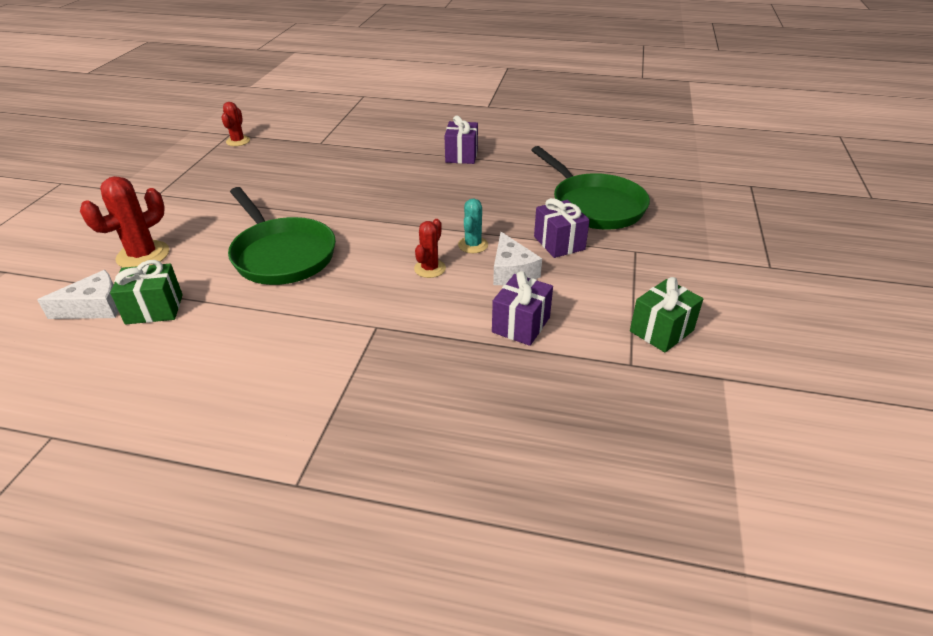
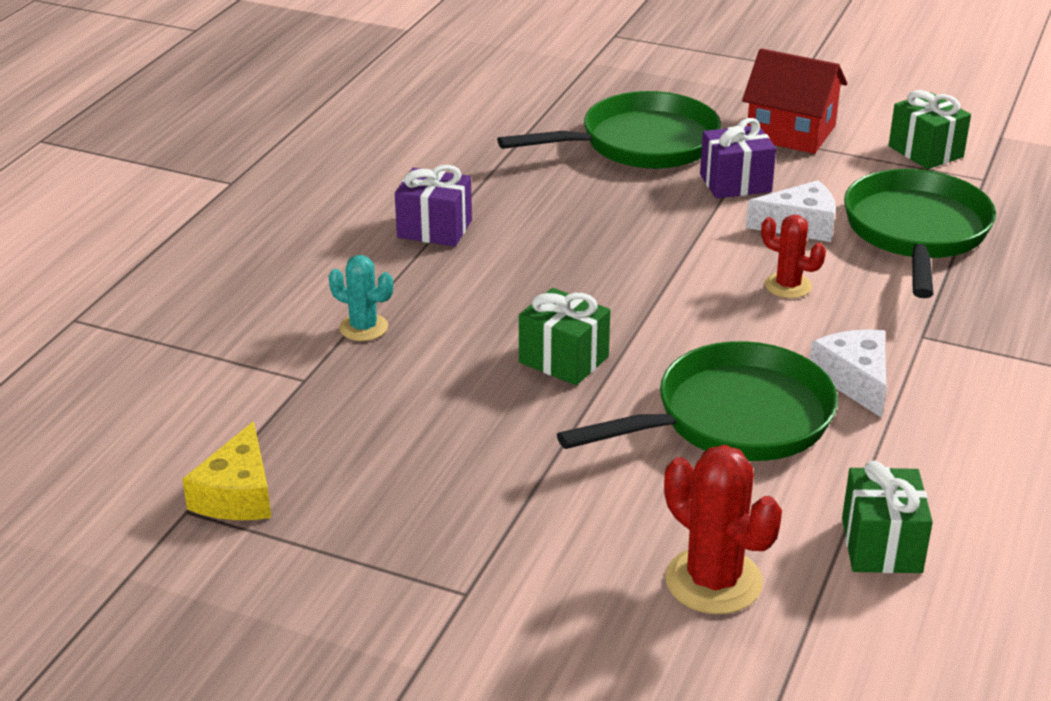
camera: 80 degrees left, 5 degrees down
white cheese [37,270,119,319] -> white cheese moved to [810,329,886,418]
red cactus [221,102,250,146] -> yellow cheese [182,421,271,520]
turquoise cactus [458,199,488,253] -> turquoise cactus moved to [329,255,393,341]
purple gift [492,271,553,346] -> green pan [844,169,996,298]
none -> green gift [519,288,610,385]
none -> red house [742,48,847,154]

